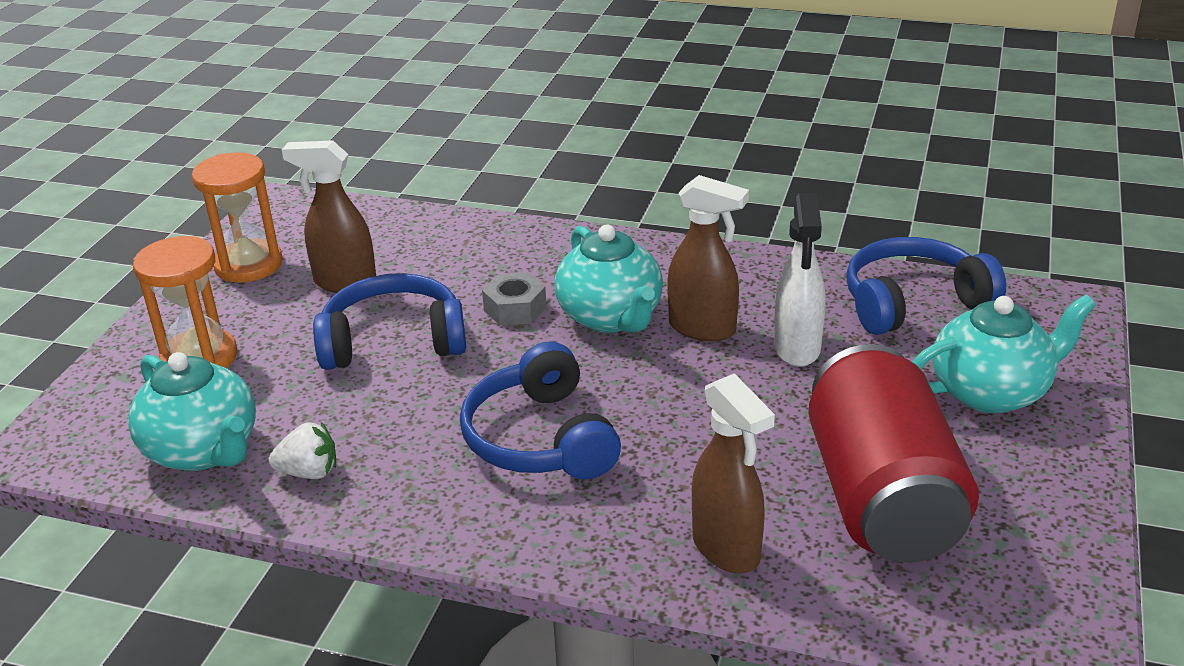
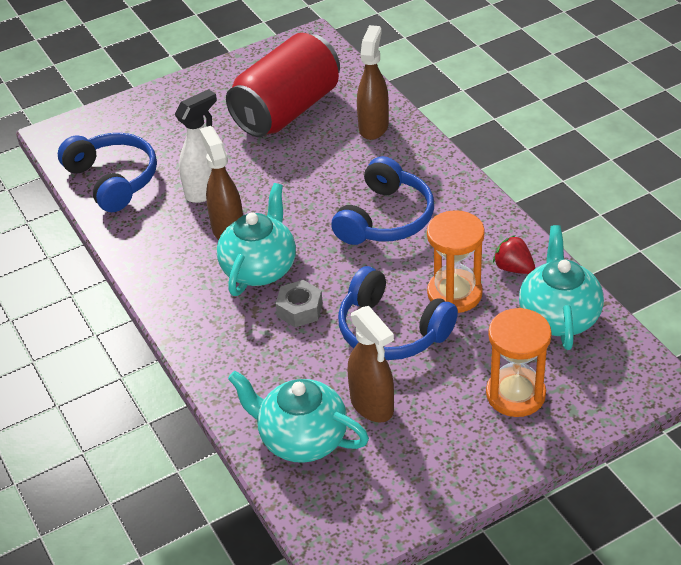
camera: 135 degrees left, 10 degrees up
orange hourglass [192,152,283,283] -> orange hourglass moved to [427,210,485,313]
white strawberry [269,422,336,479] -> red strawberry [493,235,535,274]
blue headphones [846,237,1006,335] -> blue headphones turned 150 degrees counterclockwise [58,133,157,212]
turquoise teapot [912,294,1096,413] -> turquoise teapot moved to [228,371,369,463]

